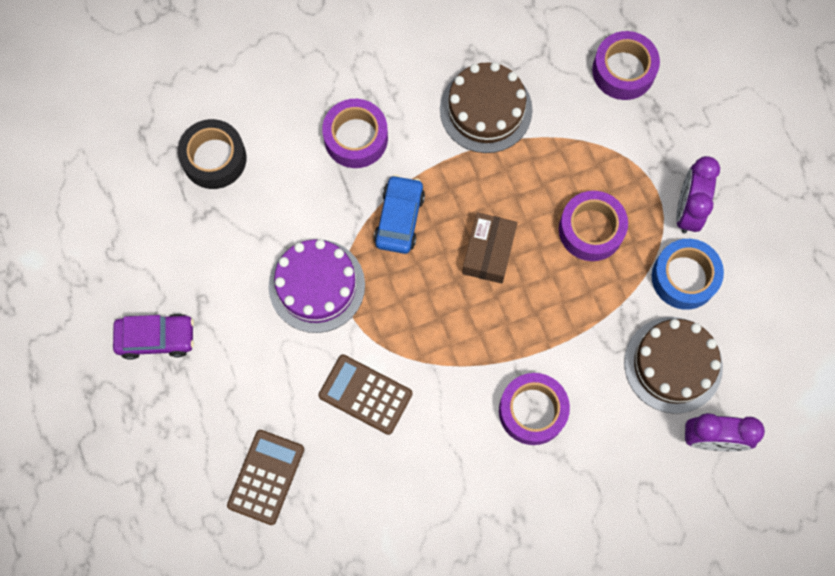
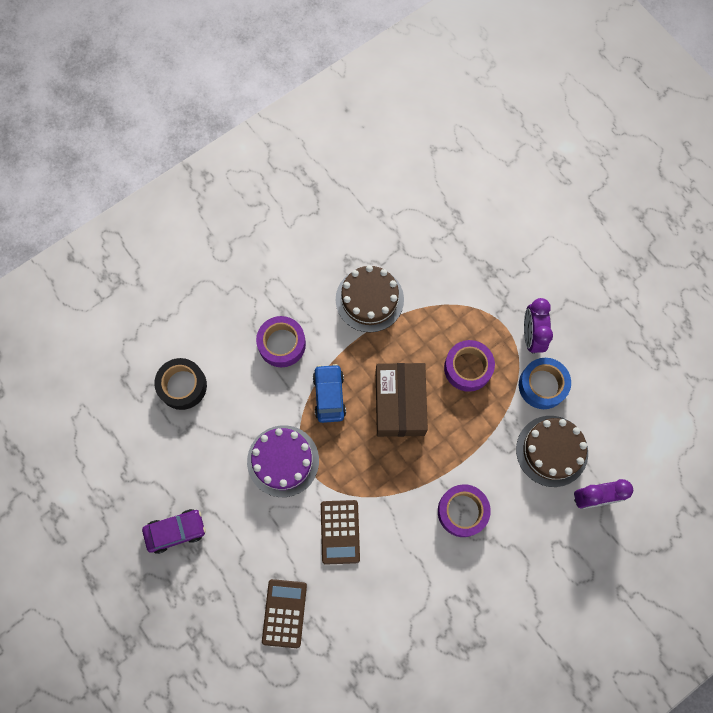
camera: 15 degrees left, 0 degrees up
brown calculator [318,354,413,435] -> brown calculator turned 105 degrees counterclockwise [321,500,360,565]
brown box [462,212,518,284] -> brown box [376,363,428,437], size x1.56
purple tape [592,31,660,100] -> none

